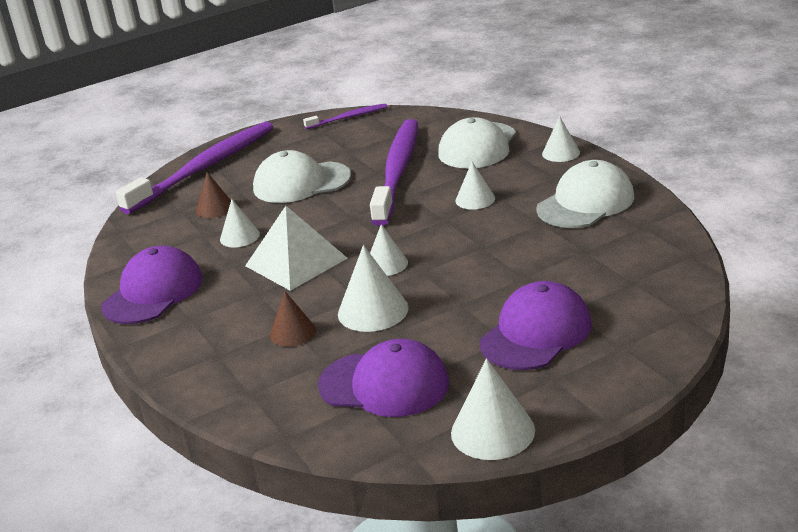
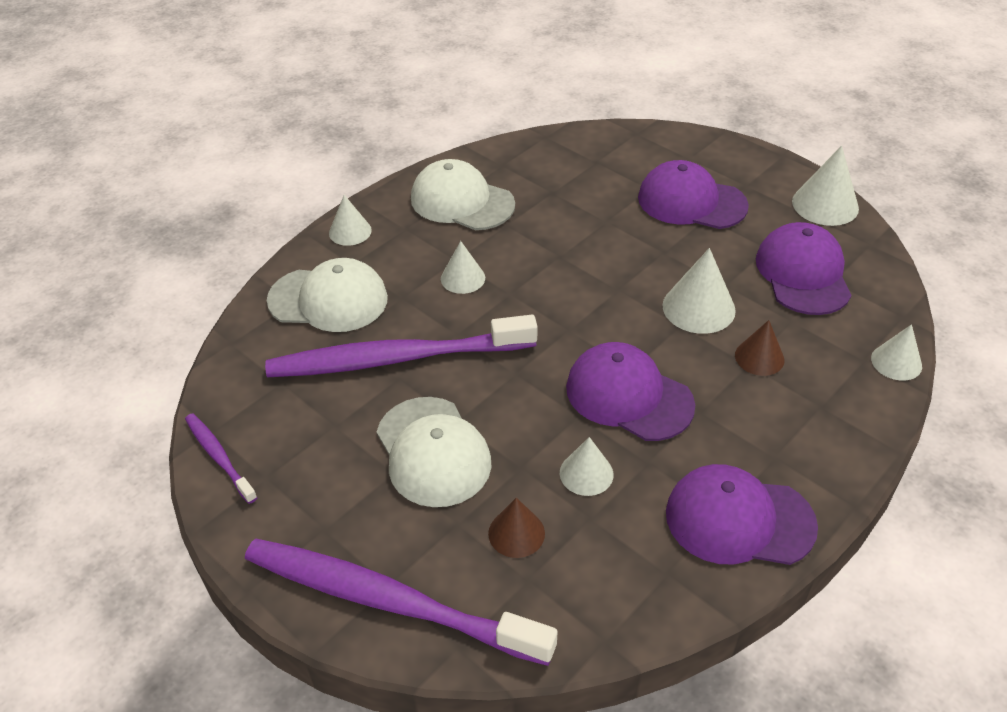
camera: 110 degrees left, 15 degrees up
white pyramid [245,206,348,291] -> purple cap [566,342,695,441]
white cone [370,224,408,276] -> white cone moved to [871,324,922,381]

